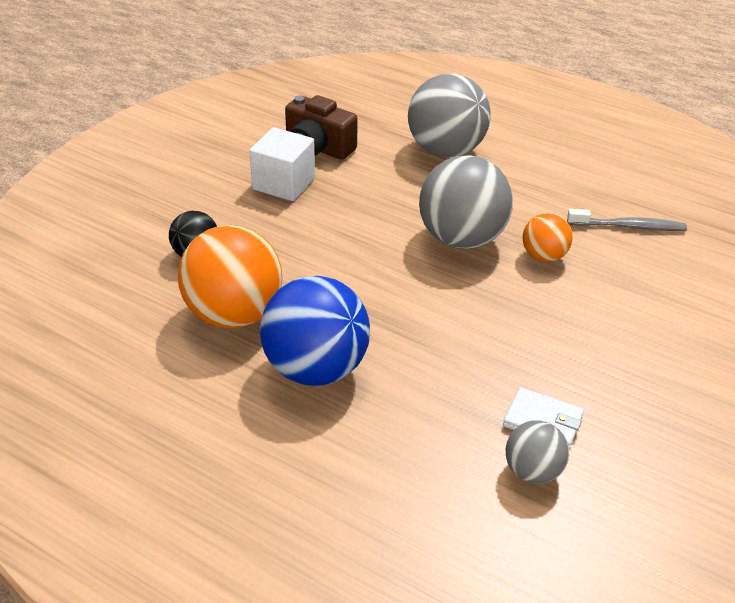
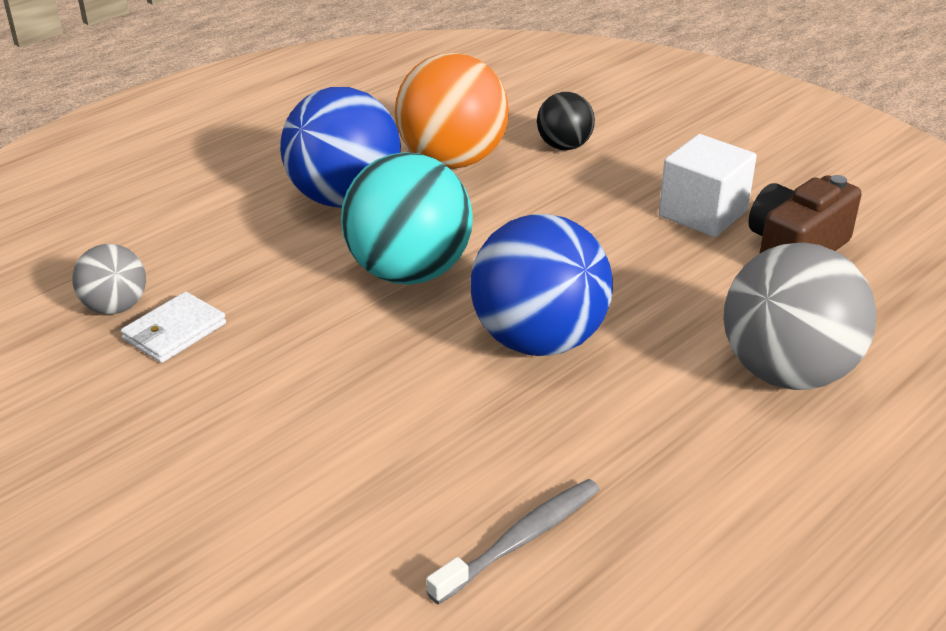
camera: 105 degrees right, 5 degrees down
grey ball [419,155,513,249] -> blue ball [471,214,613,356]
orange ball [522,213,573,262] -> none
grey toothbrush [567,209,687,231] -> grey toothbrush turned 150 degrees counterclockwise [426,479,600,604]
none -> turquoise ball [341,152,473,285]

